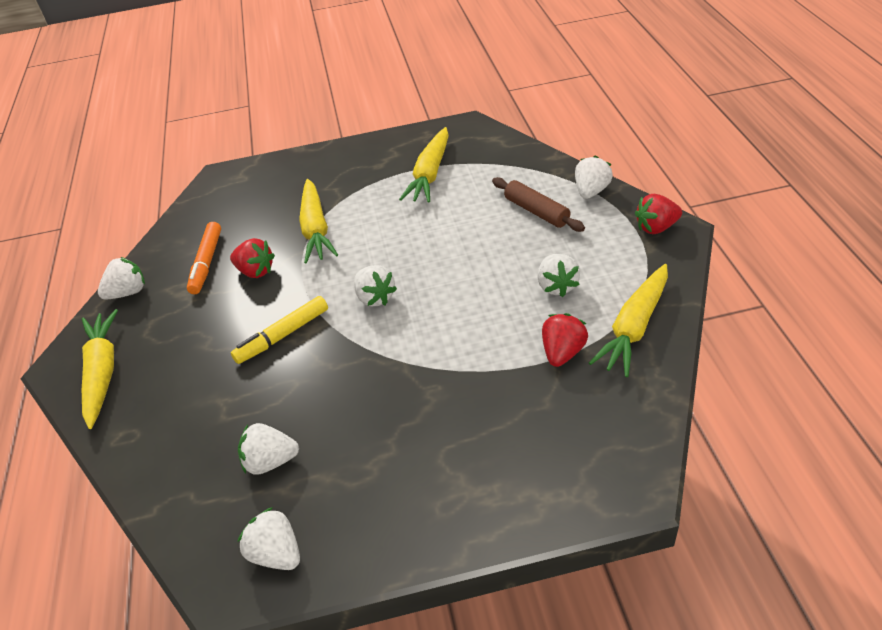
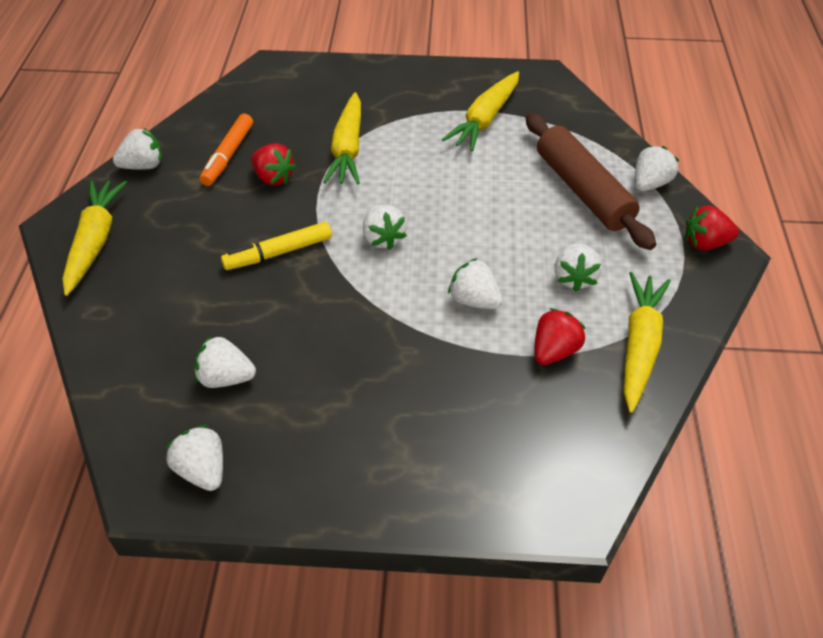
camera: 10 degrees right, 5 degrees up
brown rolling pin [492,177,585,232] -> brown rolling pin [526,113,656,250], size x1.61
yellow carrot [589,264,668,377] -> yellow carrot turned 150 degrees clockwise [624,272,671,413]
none -> white strawberry [448,258,503,309]

